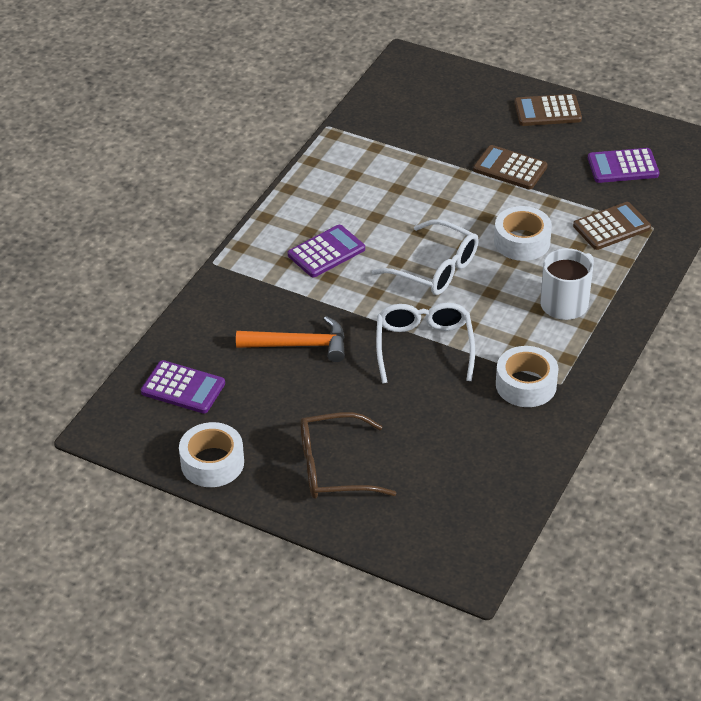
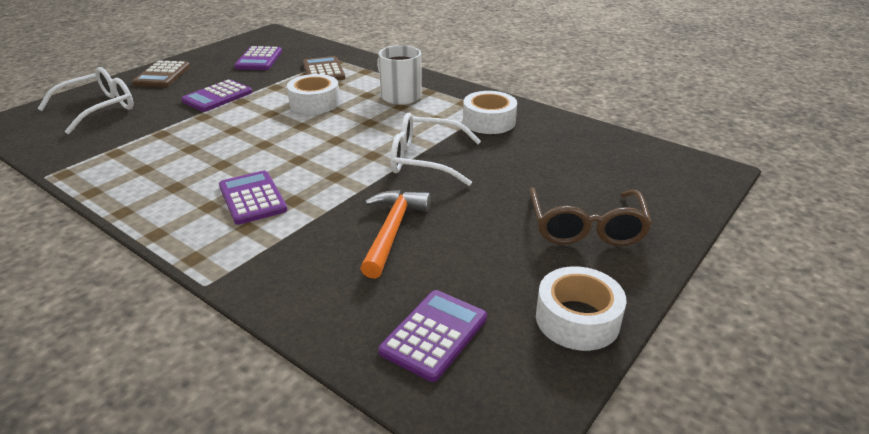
camera: 80 degrees left, 10 degrees down
white glasses [372,219,479,295] -> white glasses moved to [37,67,134,134]
brown calculator [473,145,547,189] -> purple calculator [181,79,252,112]

